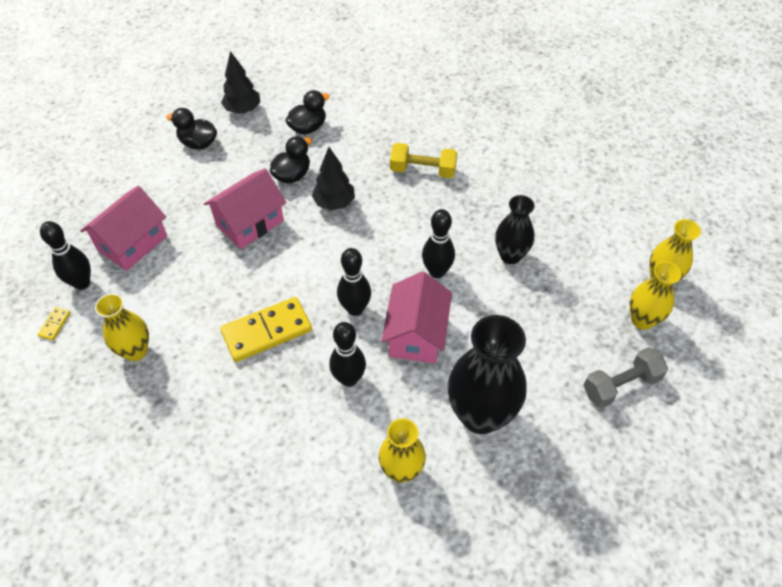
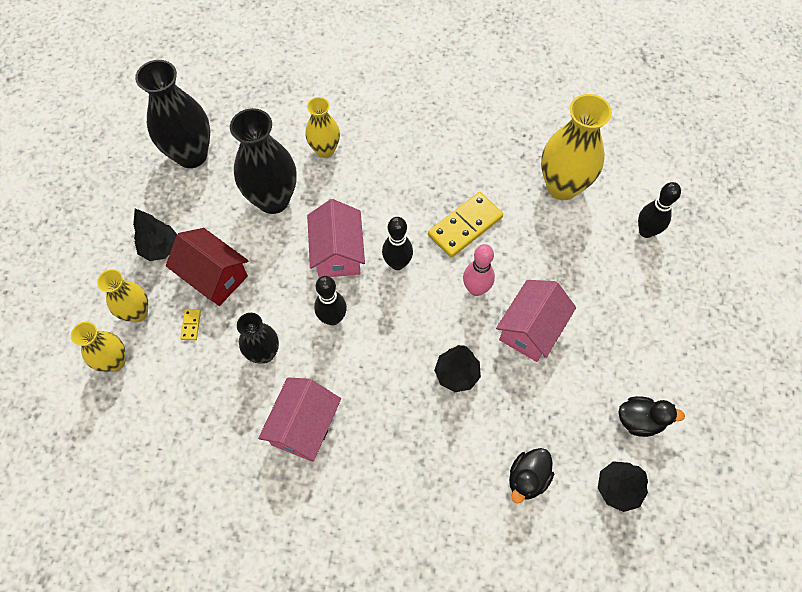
camera: 165 degrees right, 10 degrees up
yellow domino [37,307,71,340] -> yellow domino moved to [180,309,201,340]
pink house [80,186,167,271] -> pink house moved to [258,378,341,462]
yellow vase [95,294,149,361] -> yellow vase [541,94,612,200], size x1.69
black duck [270,136,312,183] -> none
black bowling pin [329,322,366,387] -> none
yellow dumbbell [390,143,457,178] -> none
grey dumbbell [583,347,668,408] -> black tree [133,208,177,261]
none -> black vase [135,60,211,168]
none -> red house [166,228,248,306]
none -> pink bowling pin [463,244,495,296]

